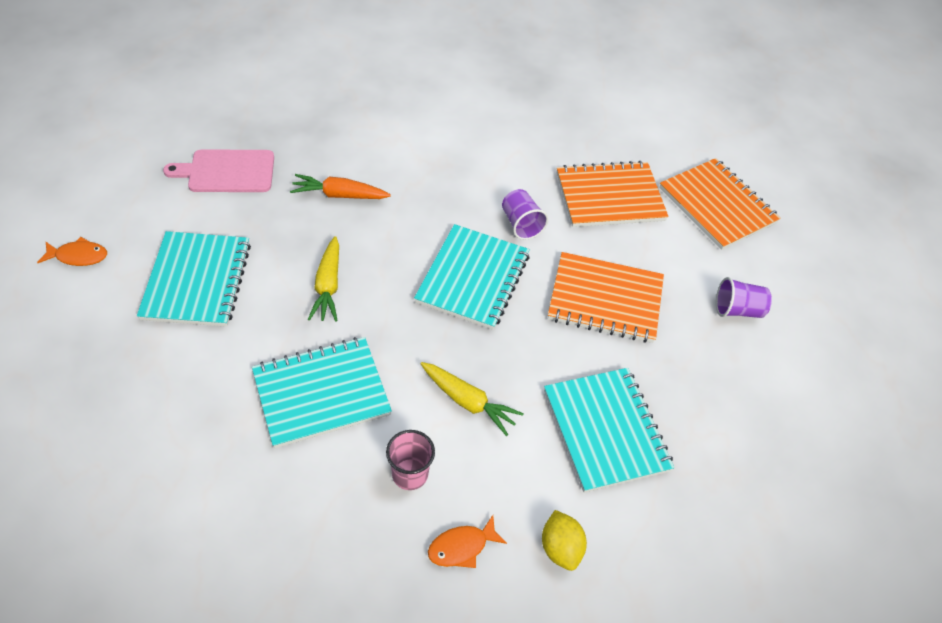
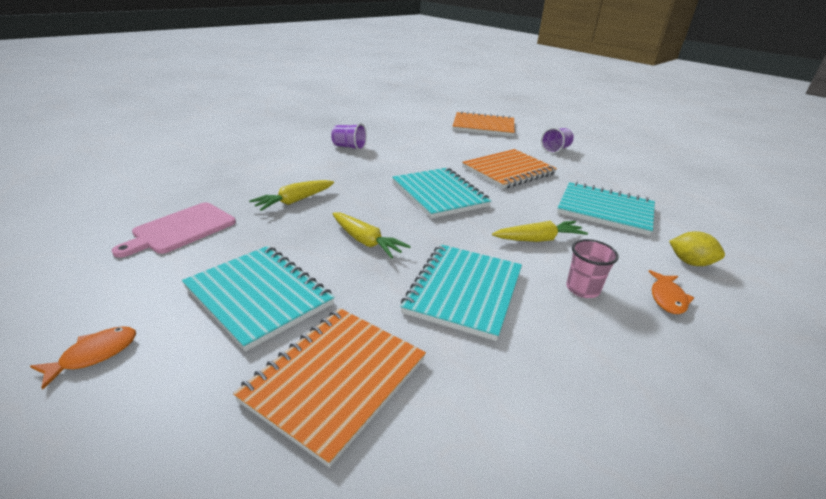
camera: 45 degrees left, 20 degrees down
orange carrot [290,174,391,199] -> yellow carrot [249,180,334,211]
purple cup [502,189,549,240] -> purple cup moved to [331,123,367,151]
orange notebook [557,161,668,227] -> orange notebook moved to [233,308,426,468]

